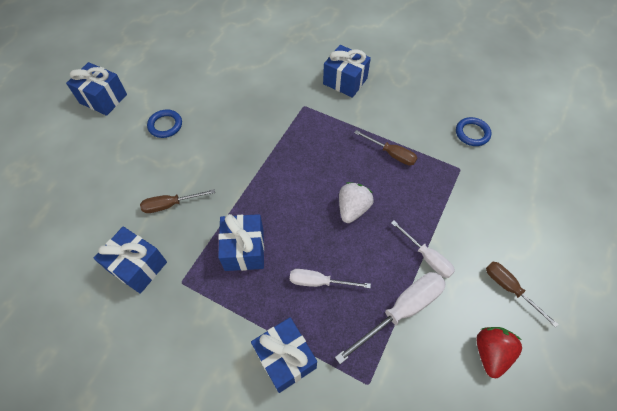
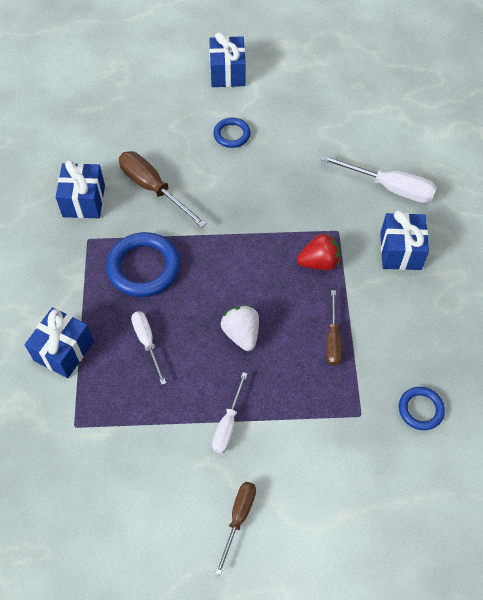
camera: 60 degrees right, 0 degrees up
brown screwdriver [140,189,215,213] -> brown screwdriver [119,151,207,228], size x1.60
blue gift [218,214,264,271] -> blue ring [106,232,180,297]
white screwdriver [335,272,446,364] -> white screwdriver moved to [320,154,437,203]
white strawberry [339,182,374,223] -> white strawberry turned 105 degrees counterclockwise [221,305,259,351]
red strawberry [476,327,522,378] -> red strawberry moved to [297,233,340,270]

